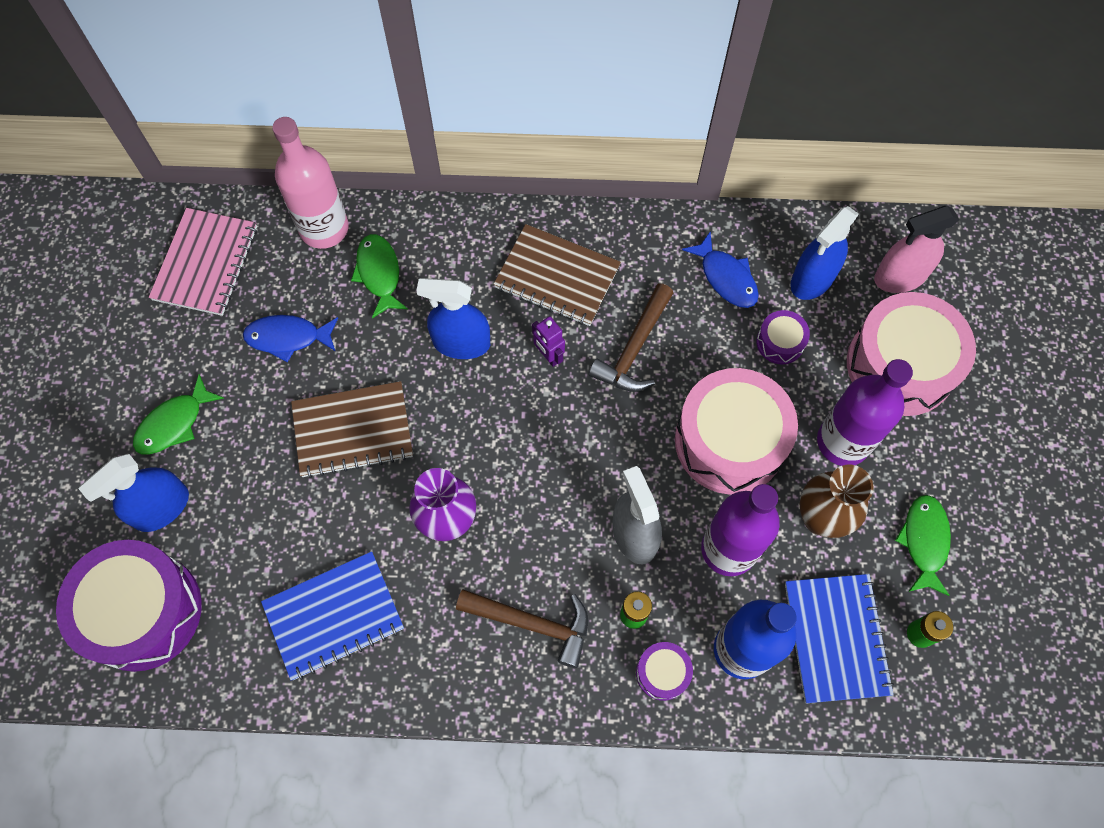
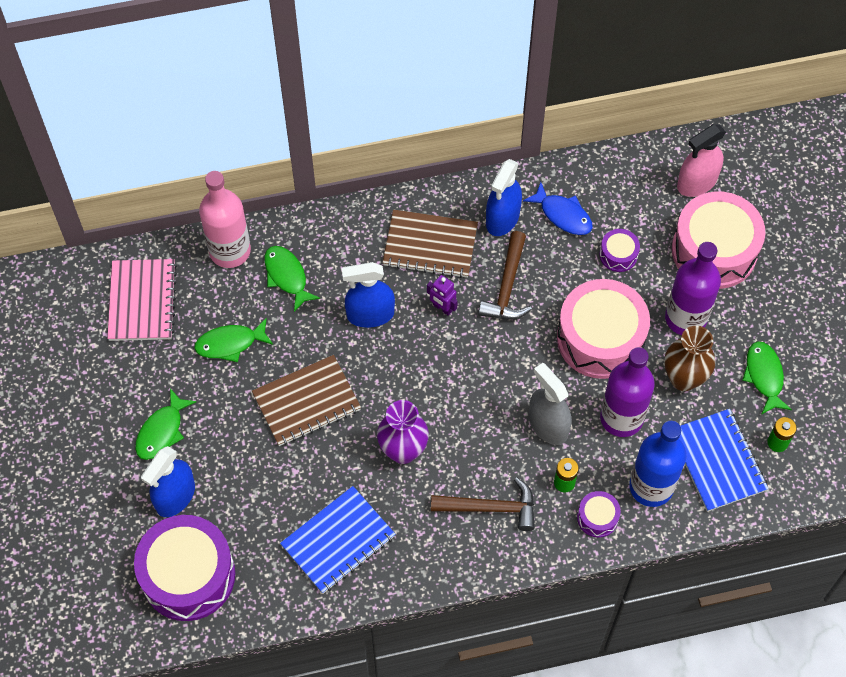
camera: 15 degrees left, 5 degrees down
blue fish [243,315,338,363] -> green fish [194,318,273,362]
blue spray bottle [790,206,859,300] -> blue spray bottle moved to [486,159,522,236]

